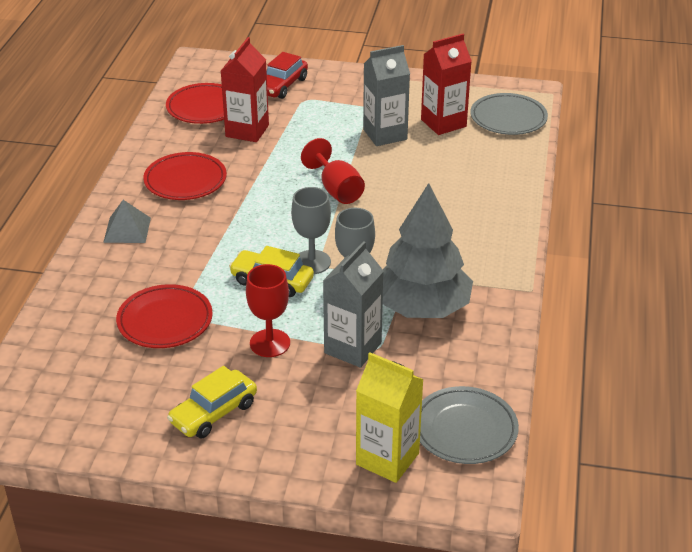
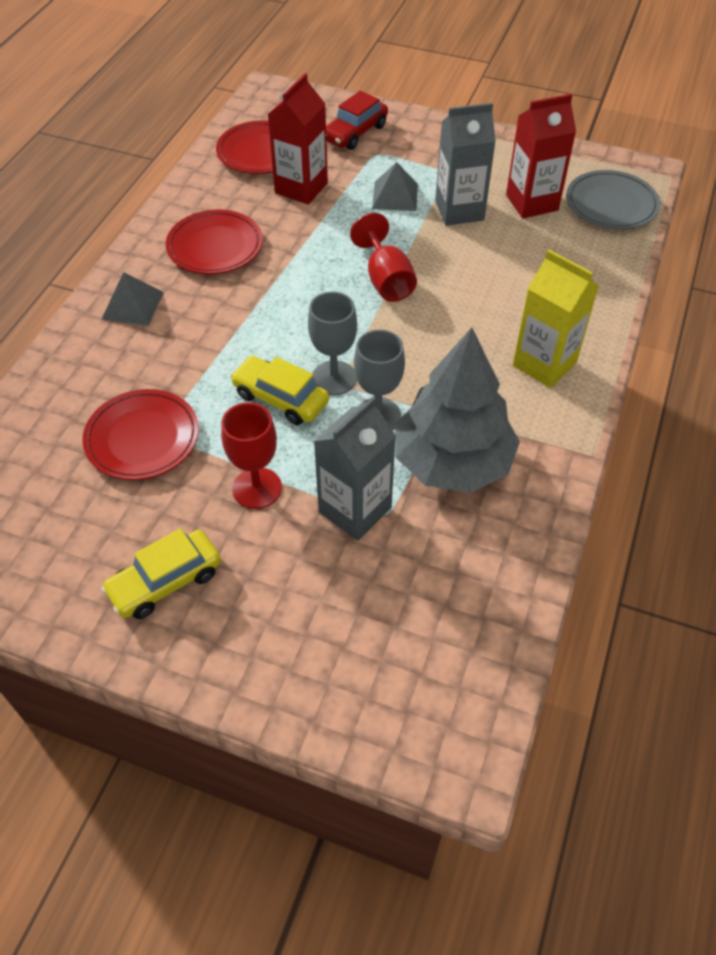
camera: 10 degrees right, 15 degrees up
yellow carton [356,352,424,483] -> yellow carton moved to [513,249,599,388]
grey plate [420,386,519,464] -> none
none -> grey pyramid [372,162,418,211]

